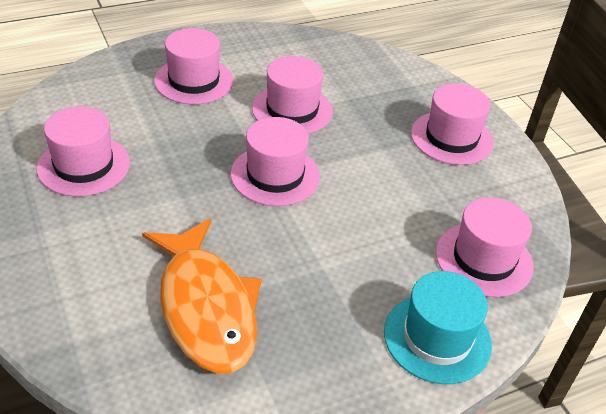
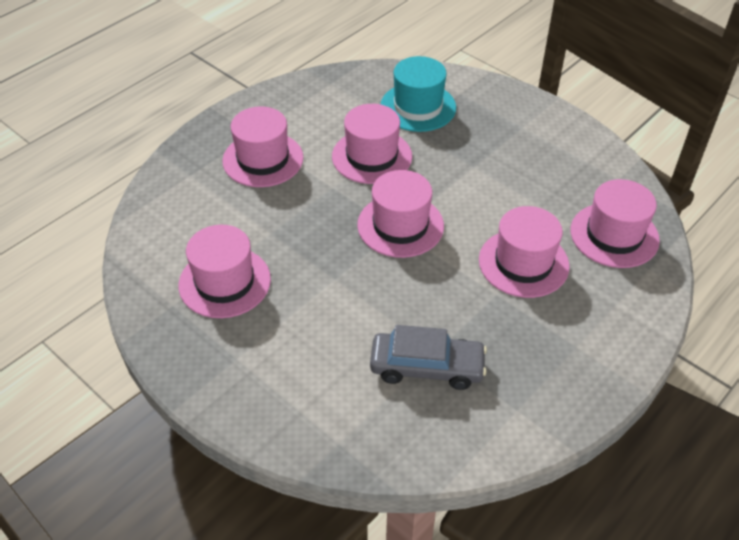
camera: 20 degrees left, 5 degrees up
orange fish [142,218,262,374] -> grey car [370,325,487,390]
turquoise hat [384,271,492,384] -> turquoise hat moved to [381,56,456,132]
pink hat [411,83,494,165] -> pink hat moved to [479,206,570,298]

